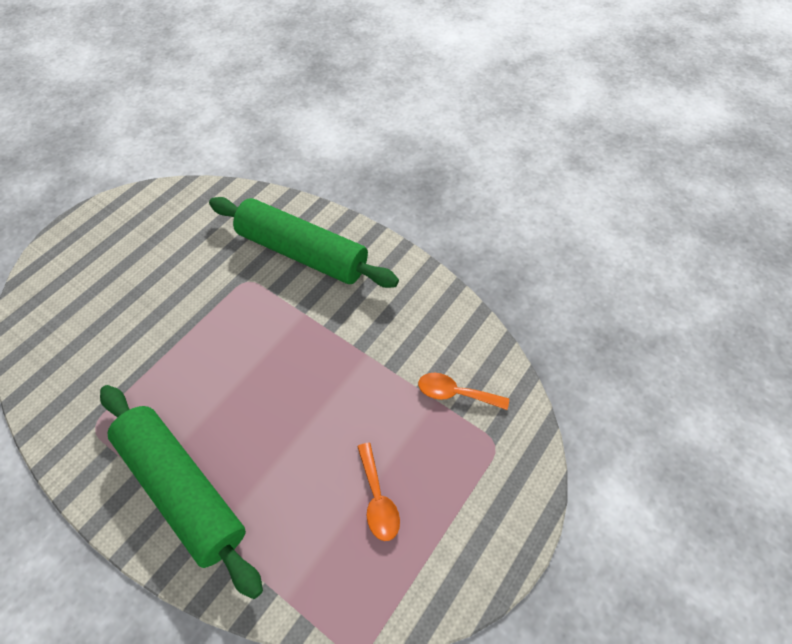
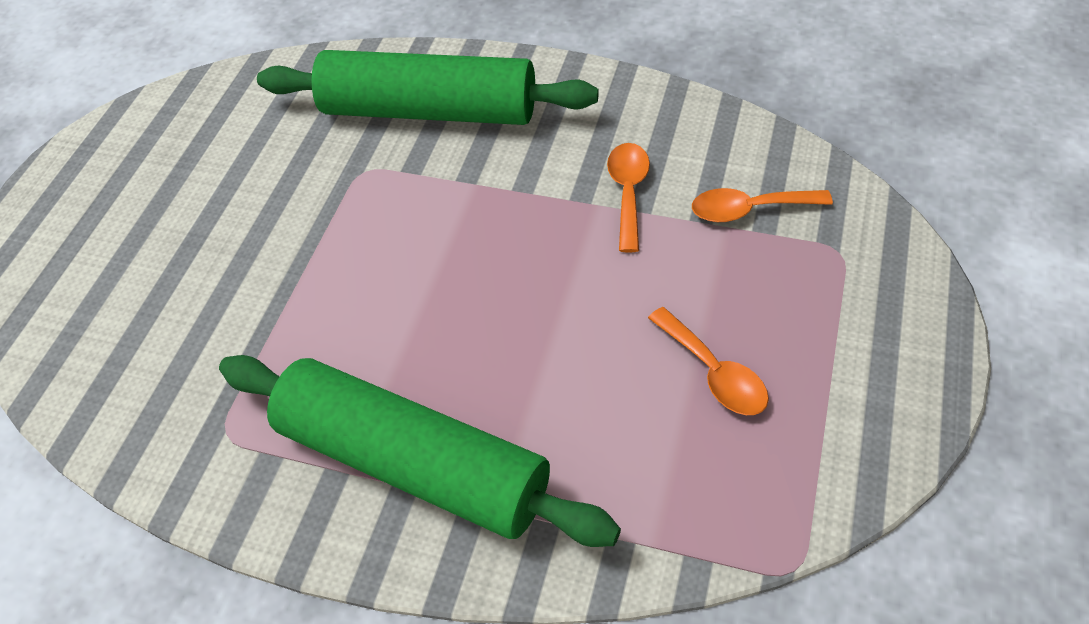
camera: 15 degrees left, 5 degrees down
none -> orange spoon [607,143,650,252]

